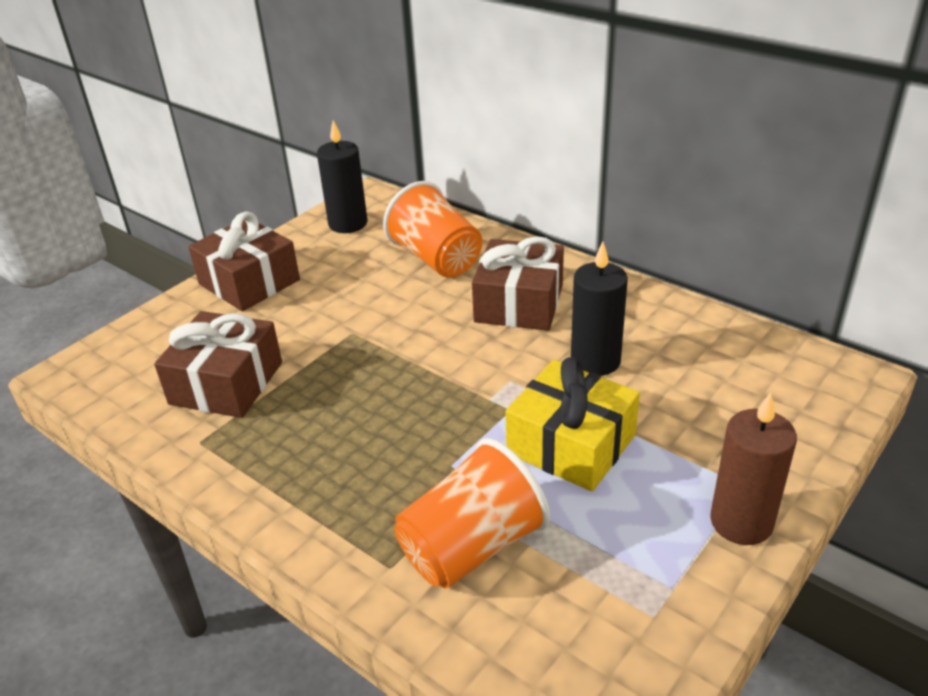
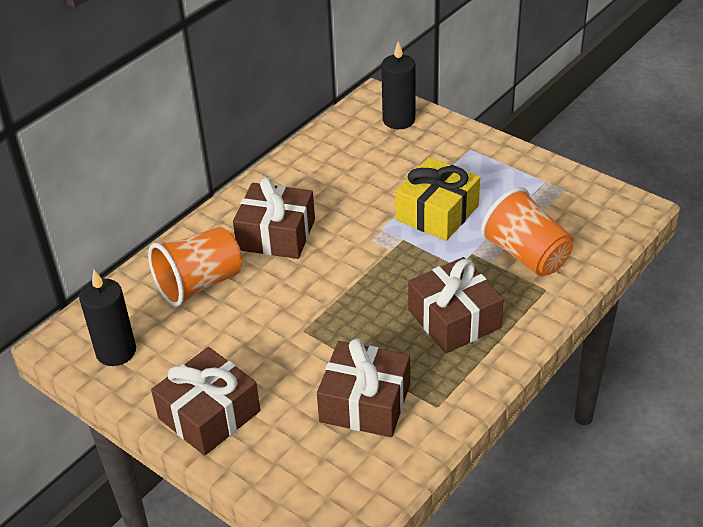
camera: 90 degrees left, 5 degrees up
black candle [571,241,628,376] -> black candle moved to [381,41,415,129]
brown candle [710,392,797,545] -> none
none -> brown gift [408,257,504,353]

